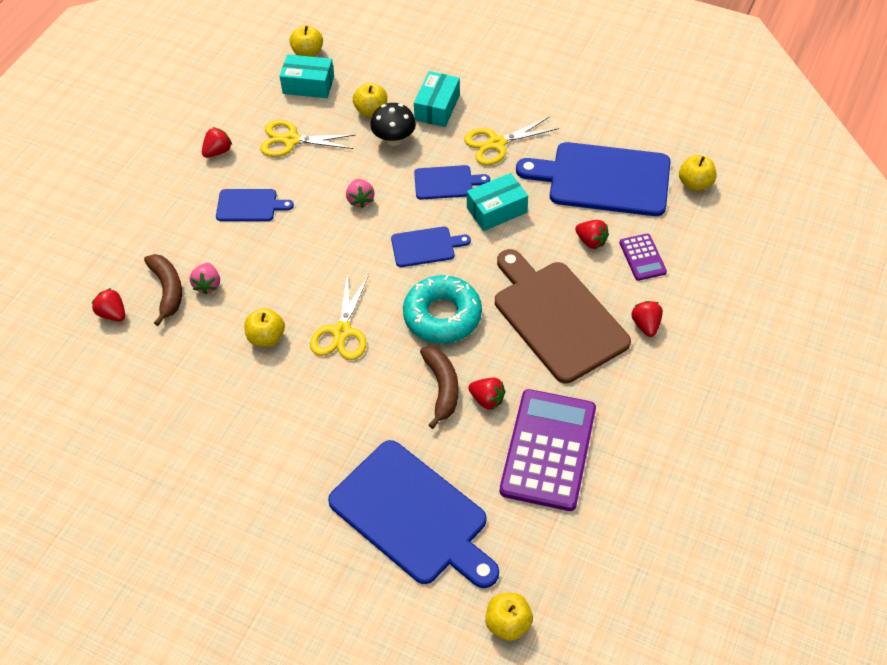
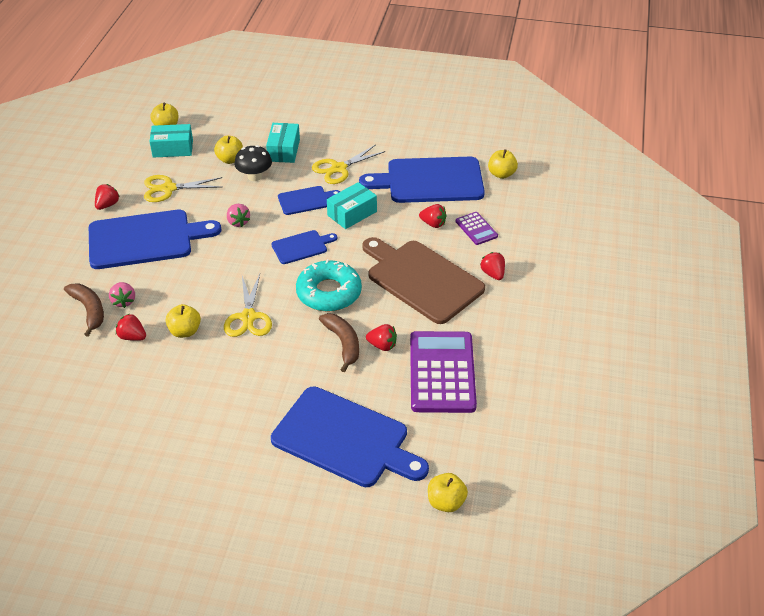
camera: 15 degrees left, 10 degrees down
red strawberry [92,288,125,321] -> red strawberry moved to [116,314,146,341]
blue cutting board [216,189,294,221] -> blue cutting board [89,210,221,269], size x2.02

